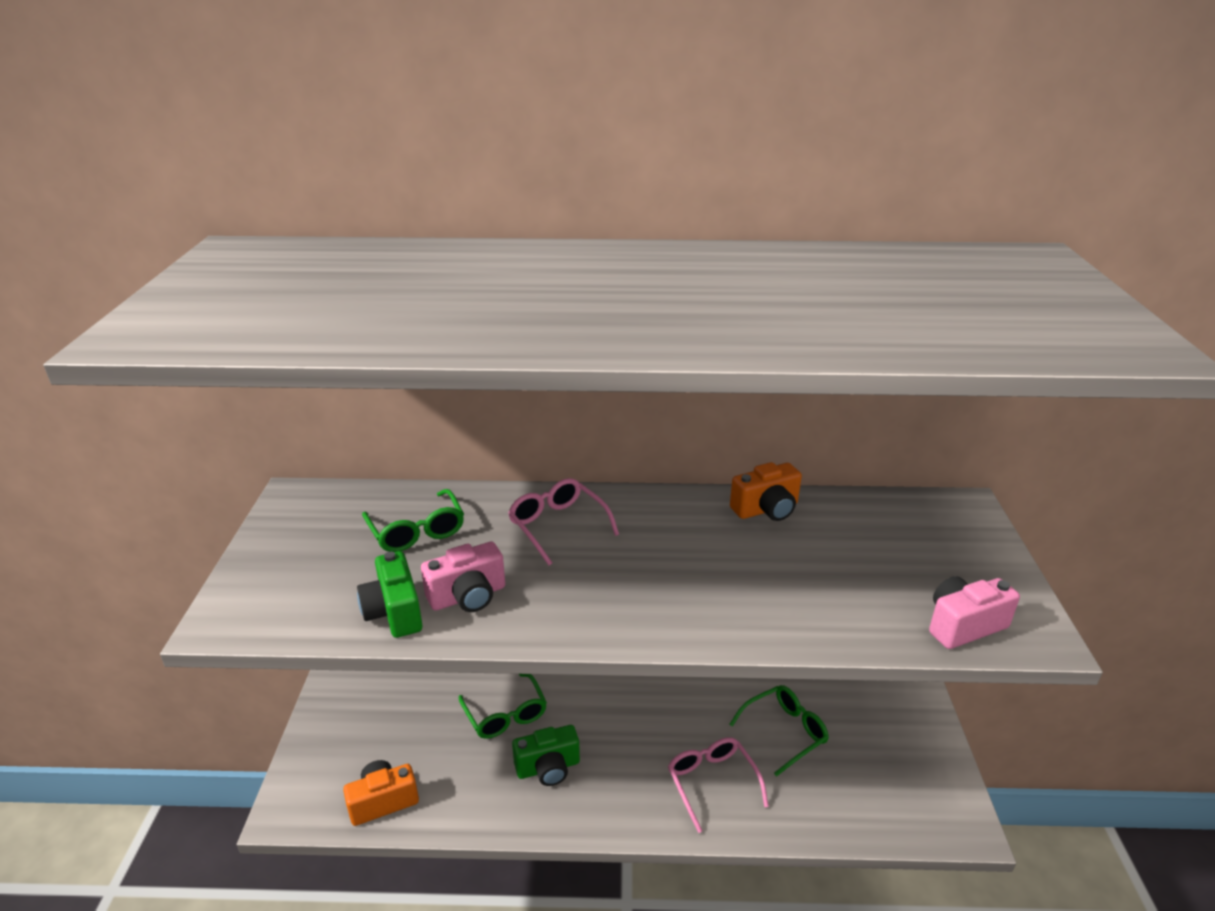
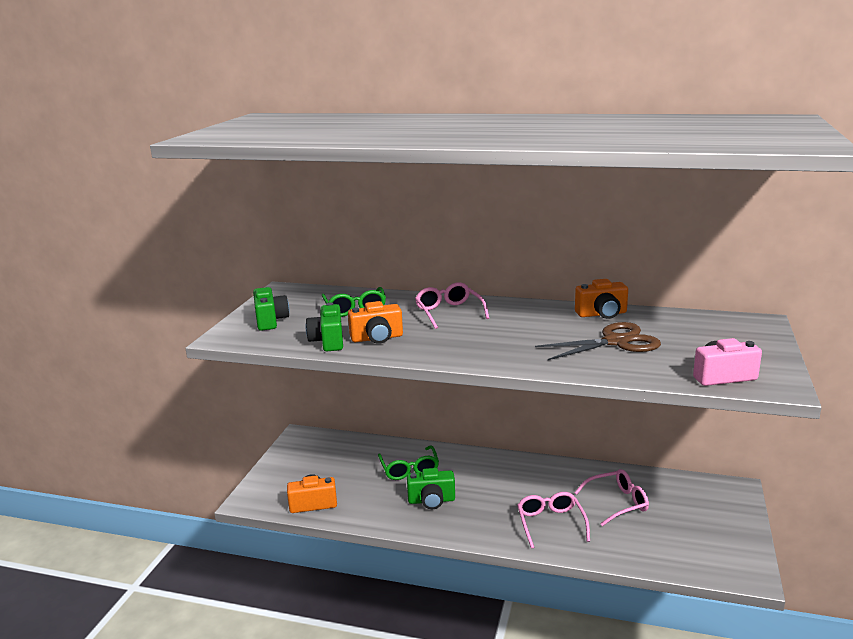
camera: 15 degrees right, 10 degrees down
pink camera [421,542,505,612] -> orange camera [348,301,403,344]
green glasses [729,685,829,777] -> pink glasses [574,469,649,526]
none -> green camera [253,287,289,331]
none -> brown scissors [535,322,661,360]

